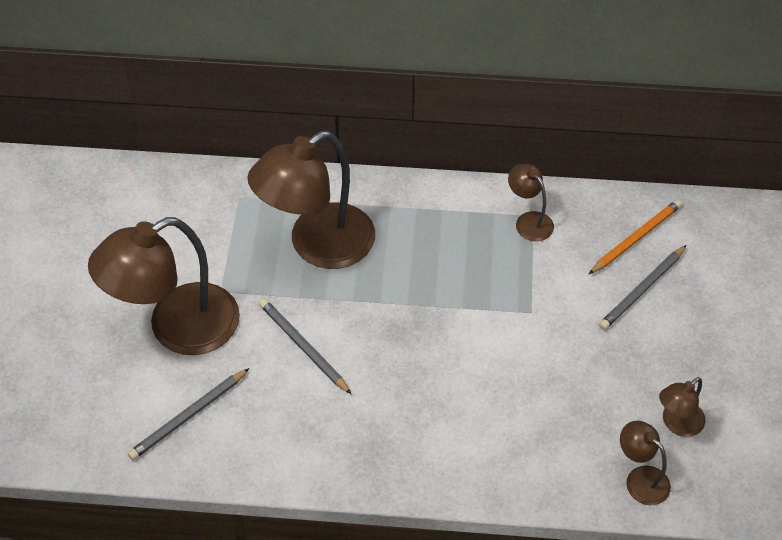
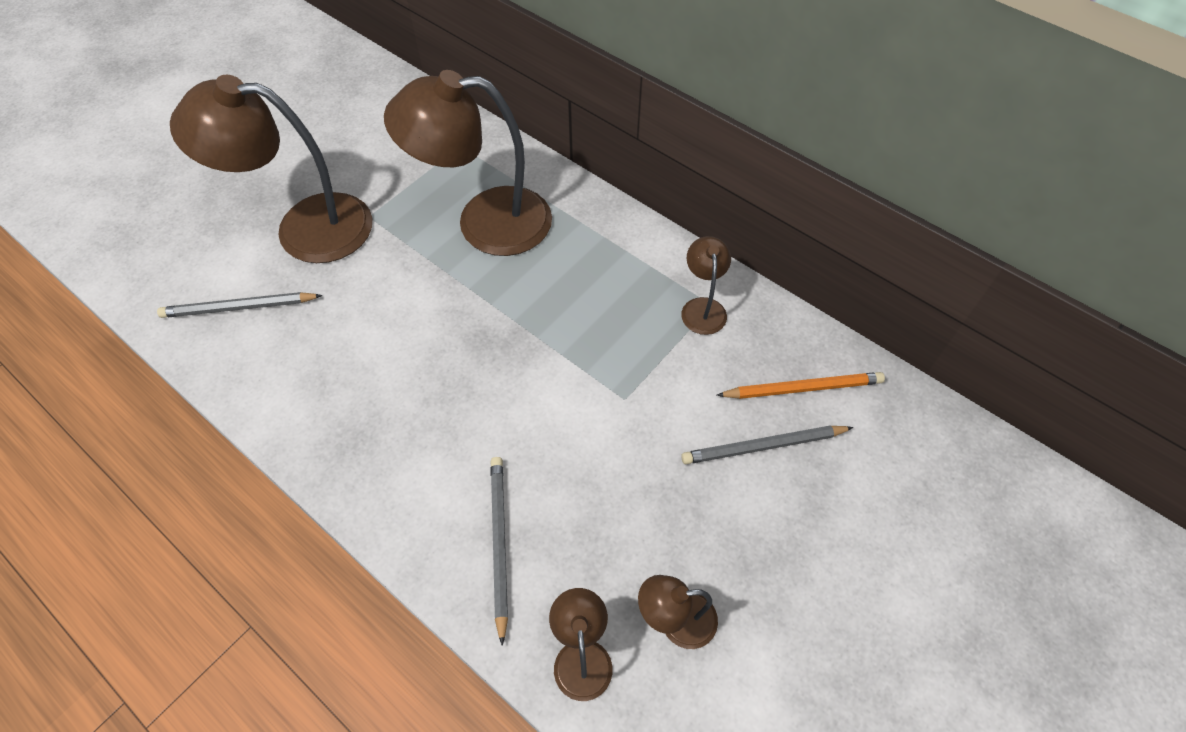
camera: 35 degrees right, 5 degrees up
grey pencil [259,299,351,394] -> grey pencil moved to [490,457,508,646]

